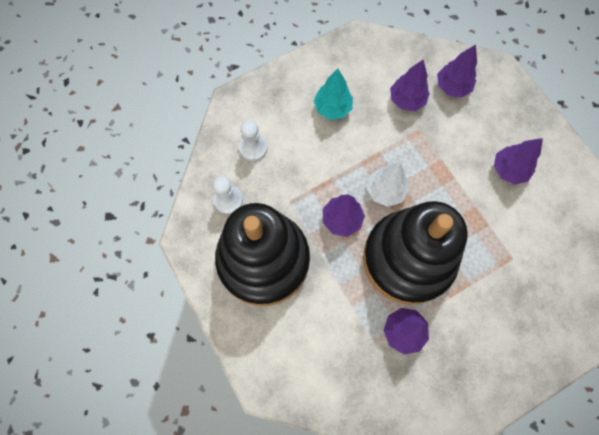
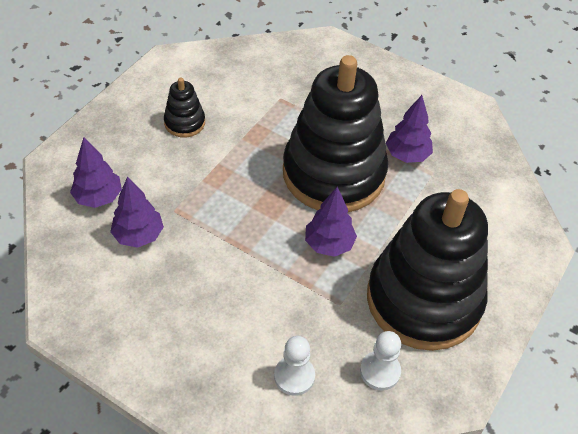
camera: 120 degrees left, 20 degrees down
turquoise tree [314,69,353,120] -> none
white tree [367,162,409,207] -> none
purple tree [494,138,543,185] -> black stacking toy [164,77,205,137]

